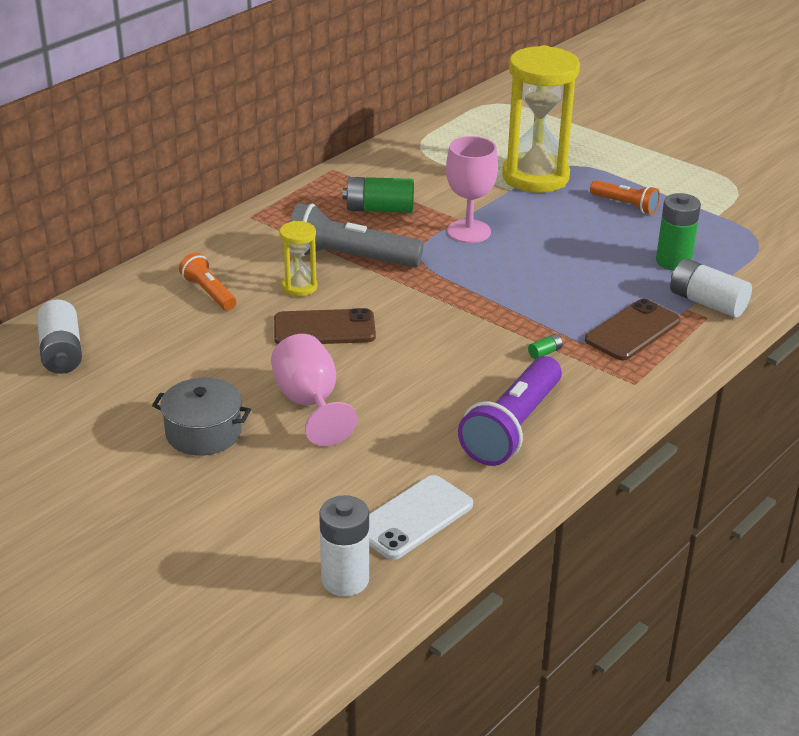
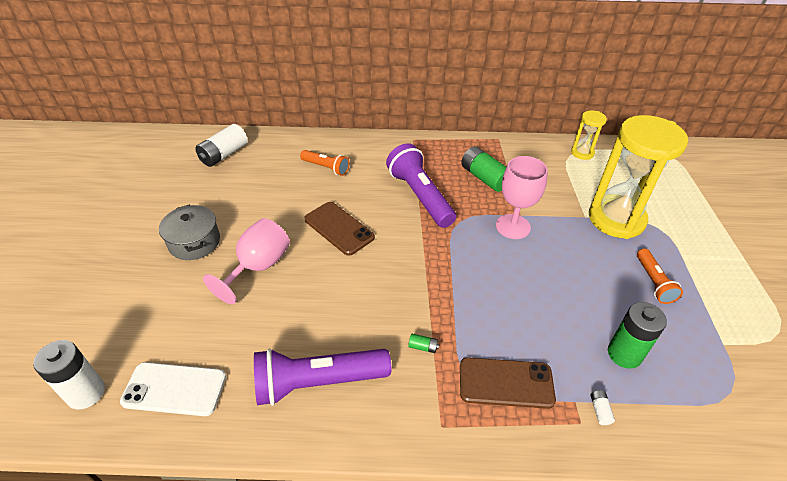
camera: 50 degrees right, 10 degrees up
orange flashlight [179,253,236,310] -> orange flashlight turned 105 degrees clockwise [300,150,349,176]
yellow hourglass [279,221,317,297] -> yellow hourglass moved to [571,110,607,160]
grey flashlight [290,203,424,268] -> purple flashlight [386,143,456,228]
white battery [670,259,752,318] -> white battery [590,390,615,425], size x0.42

